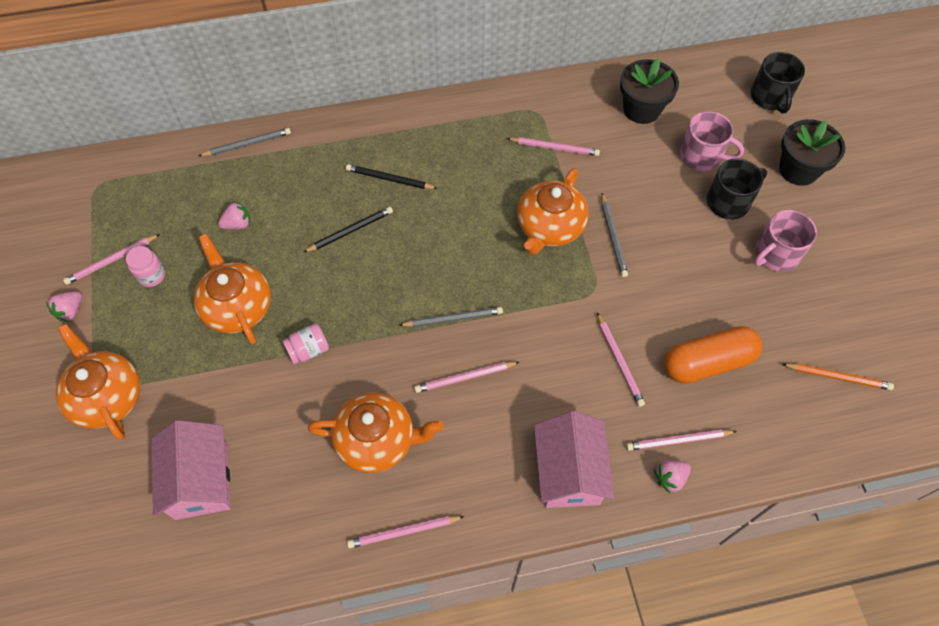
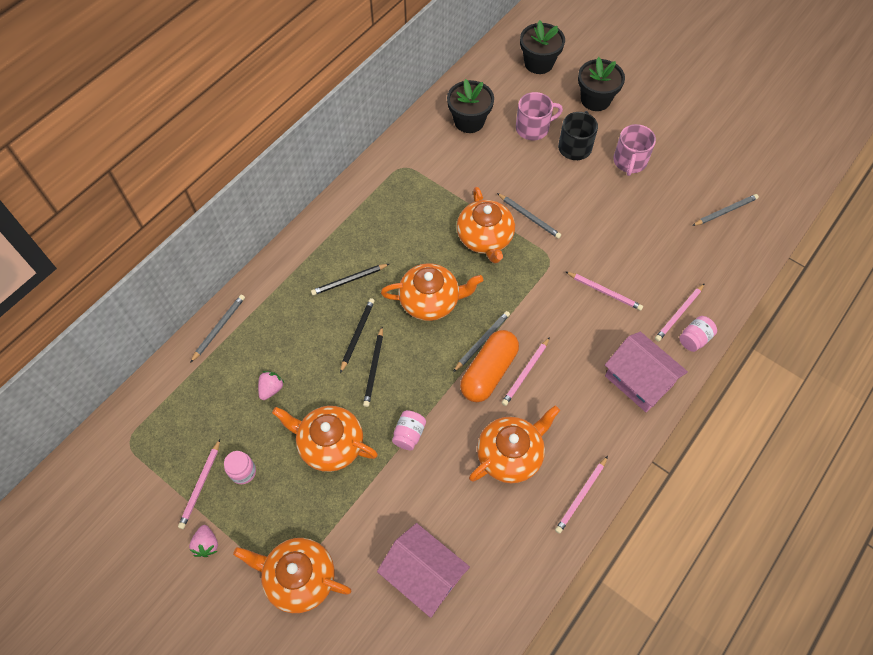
camera: 40 degrees left, 0 degrees up
pink pencil [507,137,600,156] -> none
pink strawberry [654,460,691,494] -> pink jar [679,316,717,352]
orange capsule [664,326,762,384] -> orange capsule moved to [460,330,519,402]
black mug [750,52,805,113] -> black flower pot [520,20,565,74]
orange pencil [782,363,894,390] -> grey pencil [692,194,759,226]
none -> black pencil [363,327,383,407]
none -> orange teapot [381,263,483,321]

